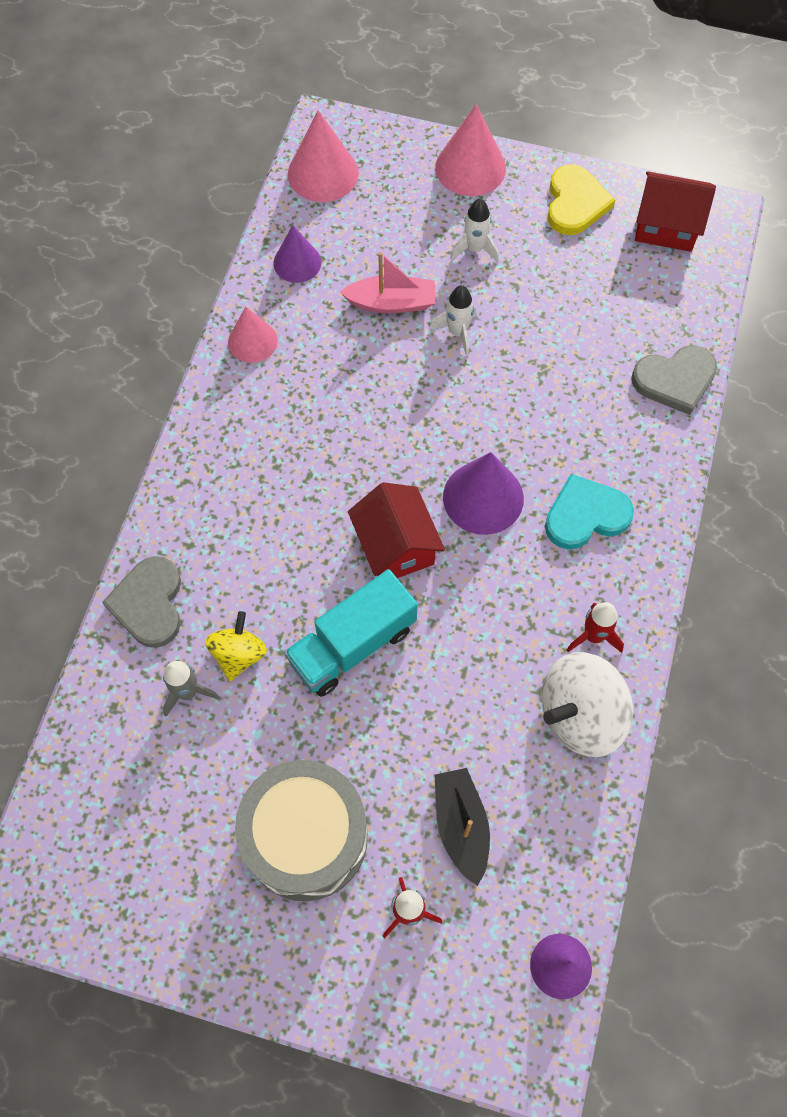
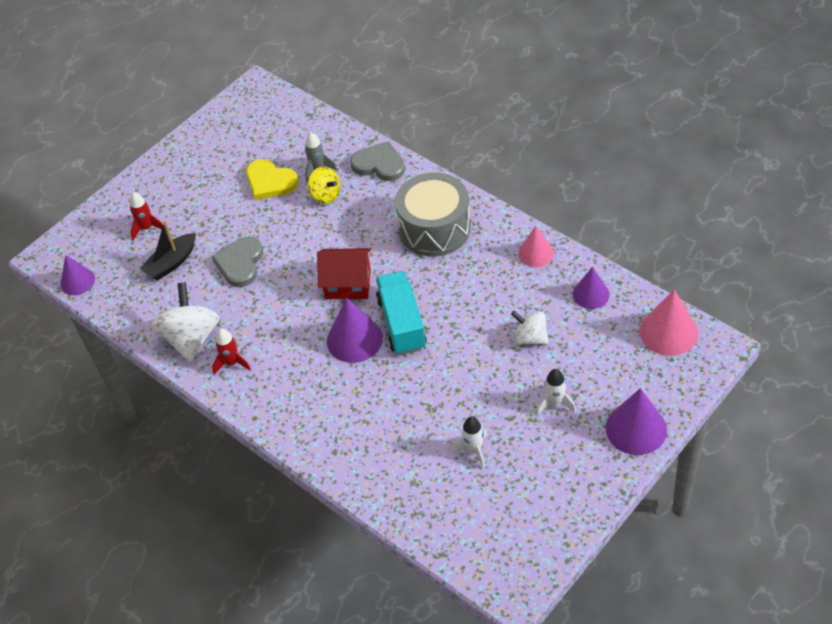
camera: 120 degrees right, 15 degrees down
grey drum [235,760,368,901] -> grey drum moved to [395,173,471,256]
turquoise truck [284,569,418,697] -> turquoise truck moved to [376,271,427,355]
pink boat [340,252,435,314] -> white spinning top [511,311,549,345]
white rocket [430,285,476,356] -> white rocket moved to [452,416,487,469]
pink cone [435,104,506,196] -> purple cone [606,388,667,455]
black boat [435,768,490,886] -> black boat turned 120 degrees clockwise [140,221,196,280]
turquoise heart [545,474,634,549] -> none
yellow heart [547,164,615,235] -> yellow heart moved to [246,159,298,200]
grey heart [631,345,717,415] -> grey heart moved to [212,236,263,287]
red house [635,171,716,252] -> none

